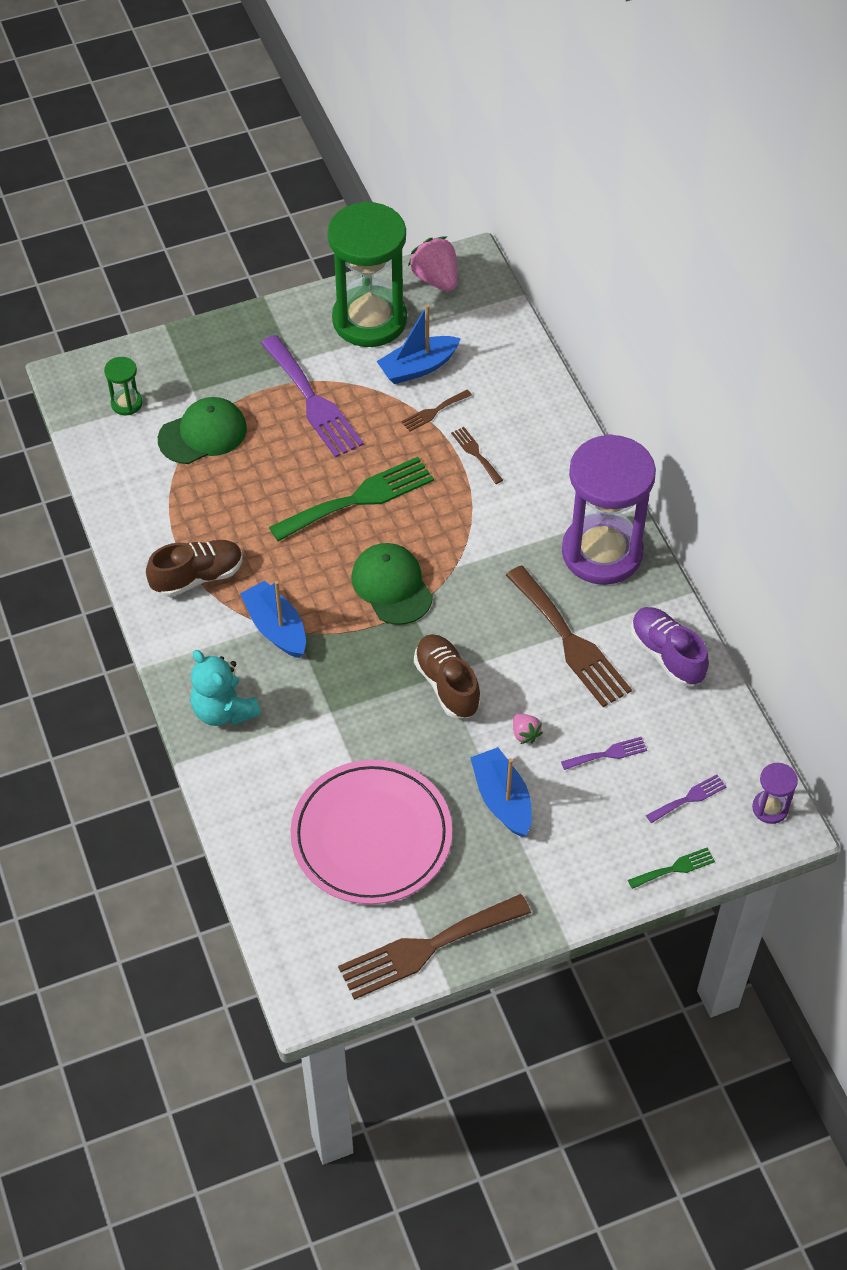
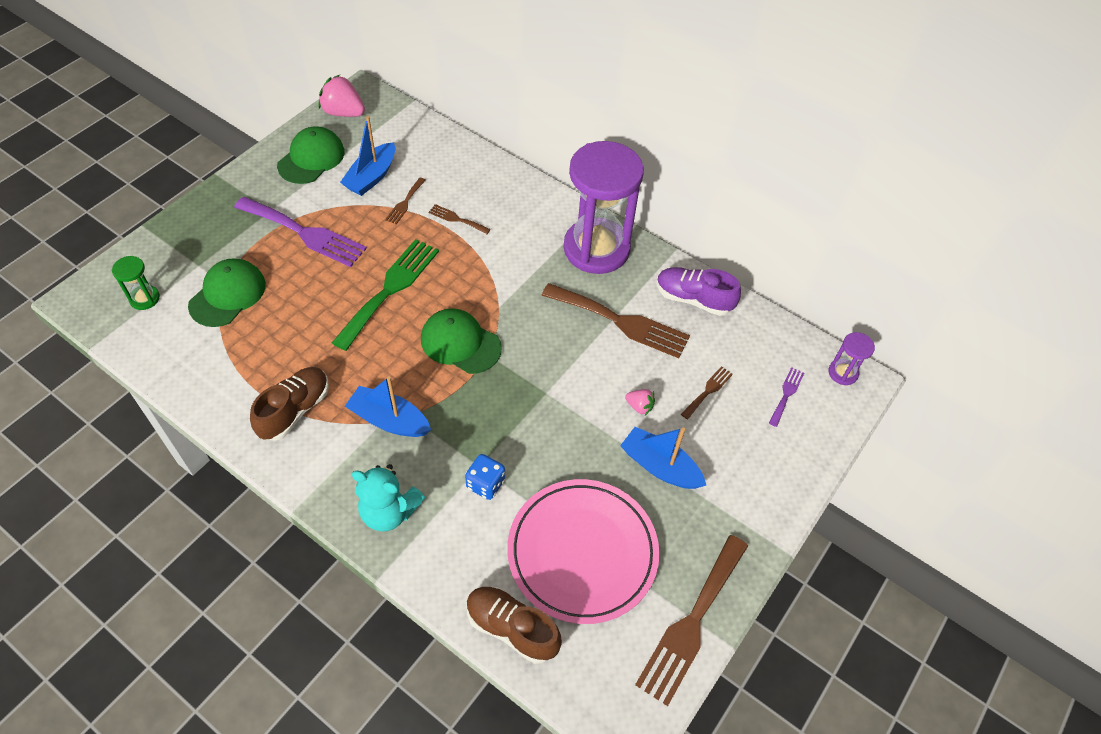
camera: 35 degrees left, 0 degrees up
green hourglass [327,201,407,347] -> green cap [277,126,345,184]
brown shoe [414,634,481,718] -> brown shoe moved to [467,586,562,664]
purple fork [561,737,647,770] -> brown fork [681,366,733,419]
green fork [628,847,715,889] -> none
none -> blue dice [465,454,505,500]

